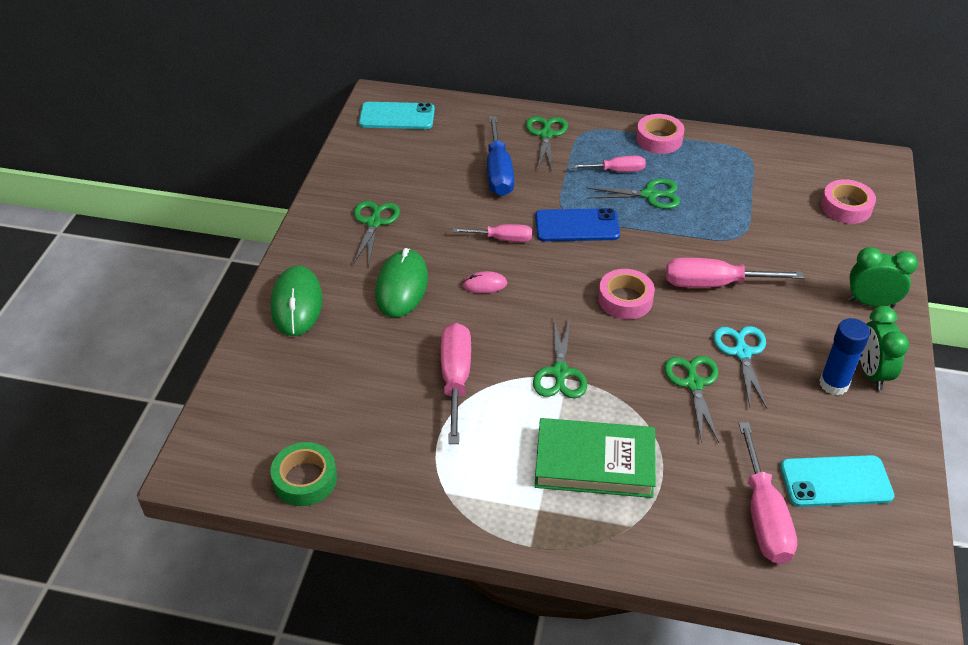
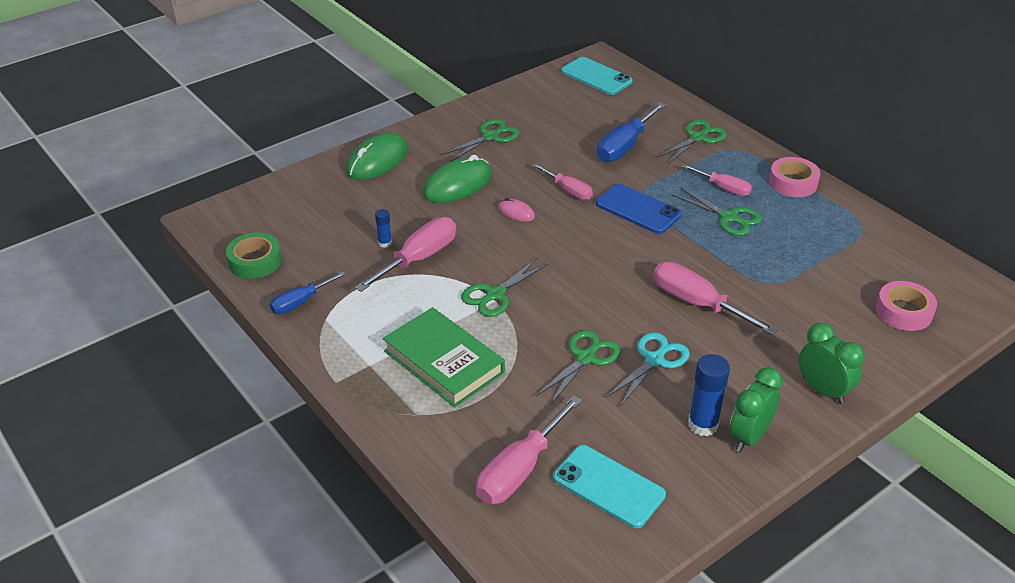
camera: 40 degrees right, 5 degrees down
pink tape [598,269,655,319] -> none
none -> blue screwdriver [270,271,346,314]
none -> blue glue stick [375,209,392,248]

